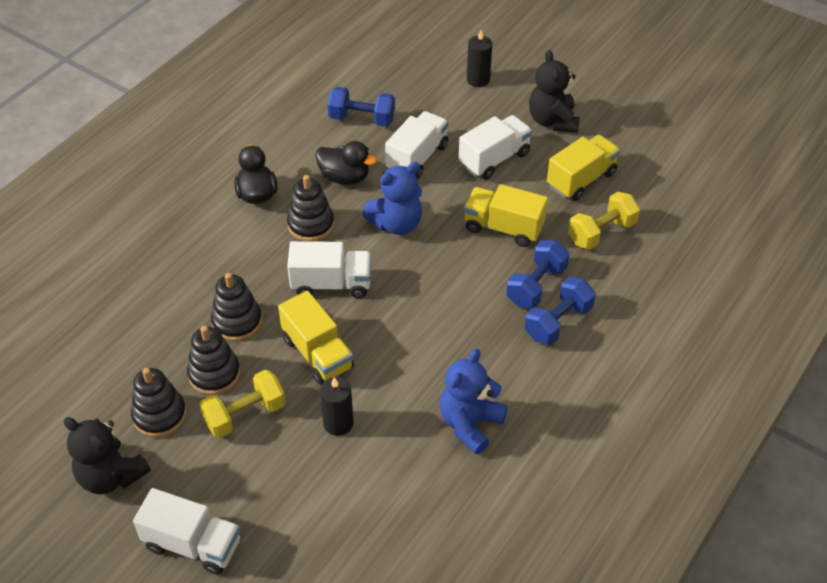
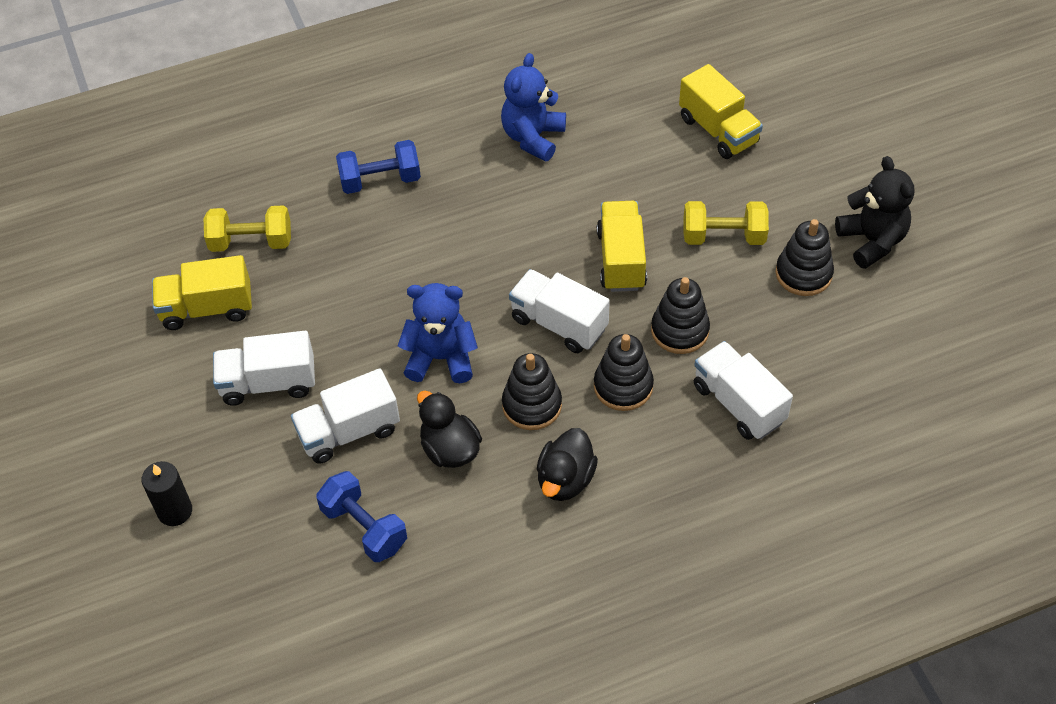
camera: 145 degrees left, 5 degrees up
white truck [133,488,240,575] -> white truck moved to [694,341,793,440]
black stacking toy [187,326,240,395] -> black stacking toy moved to [594,334,654,411]
black candle [320,377,353,436] -> none
blue teddy bear [439,348,508,455] -> blue teddy bear turned 135 degrees clockwise [501,53,566,162]
yellow truck [464,184,548,247] -> yellow truck moved to [679,64,763,159]
blue dumbbell [506,240,570,308] -> none
black teddy bear [529,50,580,133] -> none

